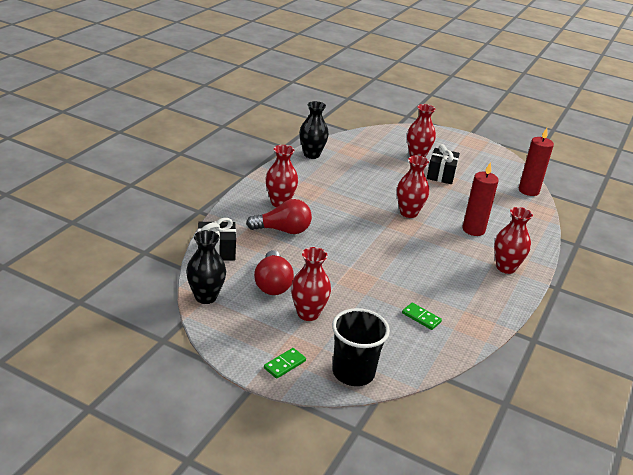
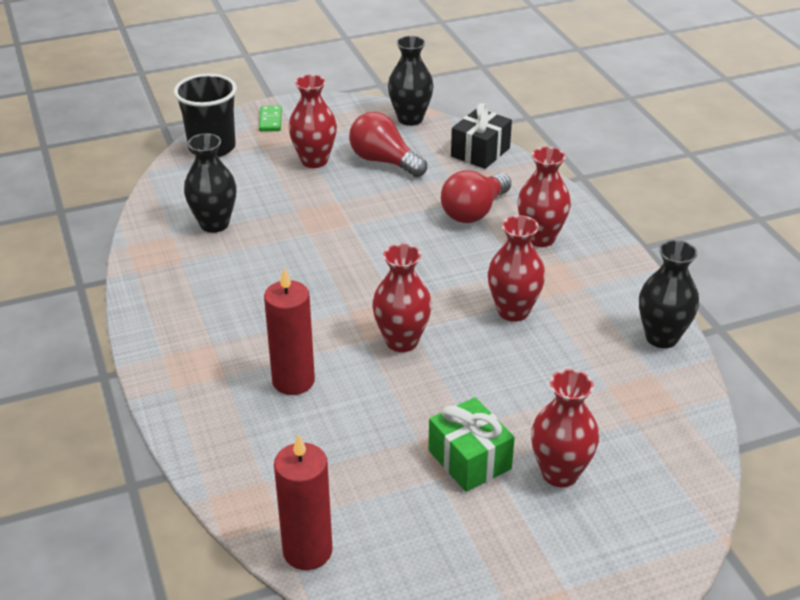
camera: 135 degrees right, 5 degrees up
green domino [402,303,442,330] -> black vase [184,133,237,233]
black gift [427,144,460,184] -> green gift [428,397,515,492]
red vase [494,207,533,274] -> red vase moved to [488,215,545,322]

